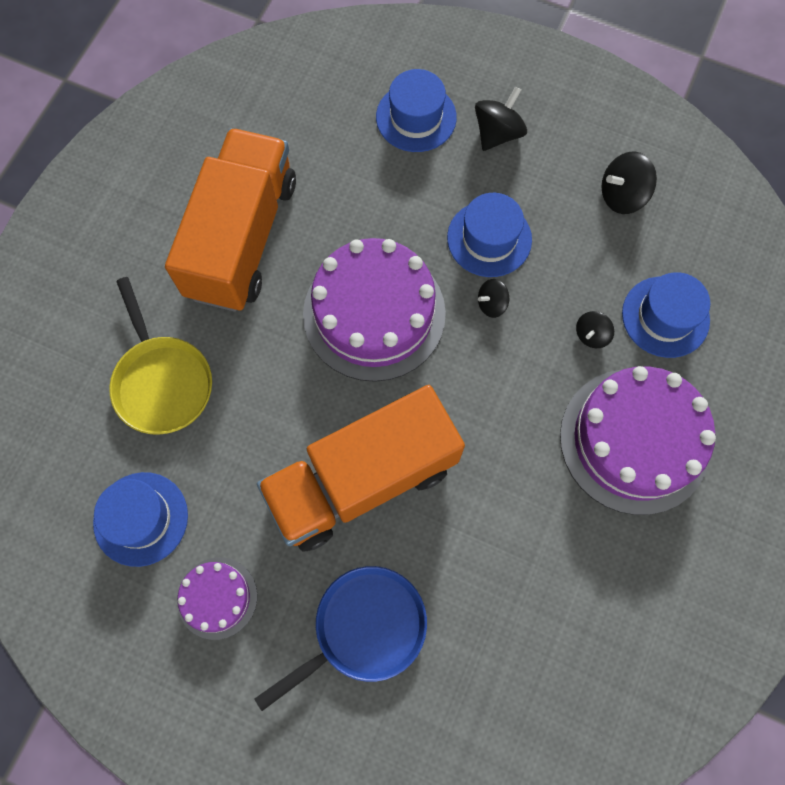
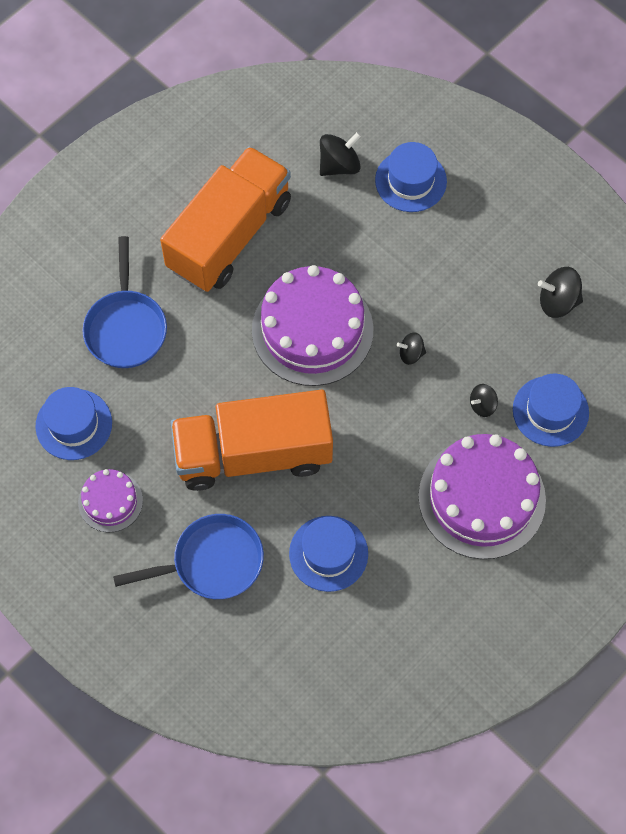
camera: 20 degrees right, 5 degrees down
yellow pan [109,277,212,435] -> blue pan [82,236,167,368]
blue hat [447,193,532,277] -> blue hat moved to [289,516,368,592]
black spinning top [475,86,527,151] -> black spinning top moved to [320,132,361,176]

